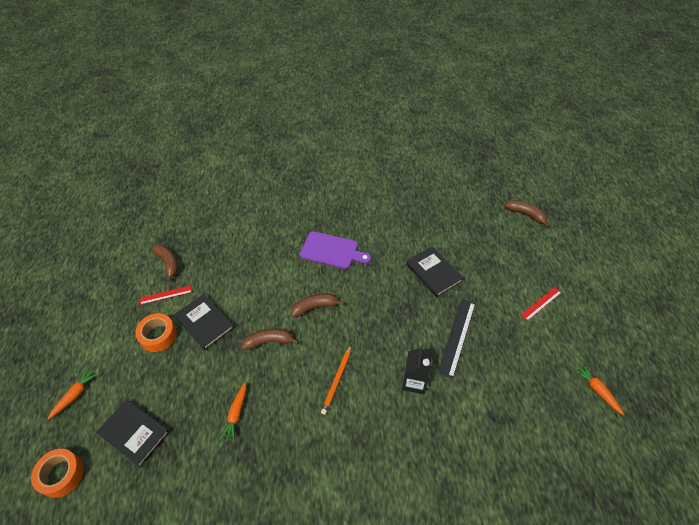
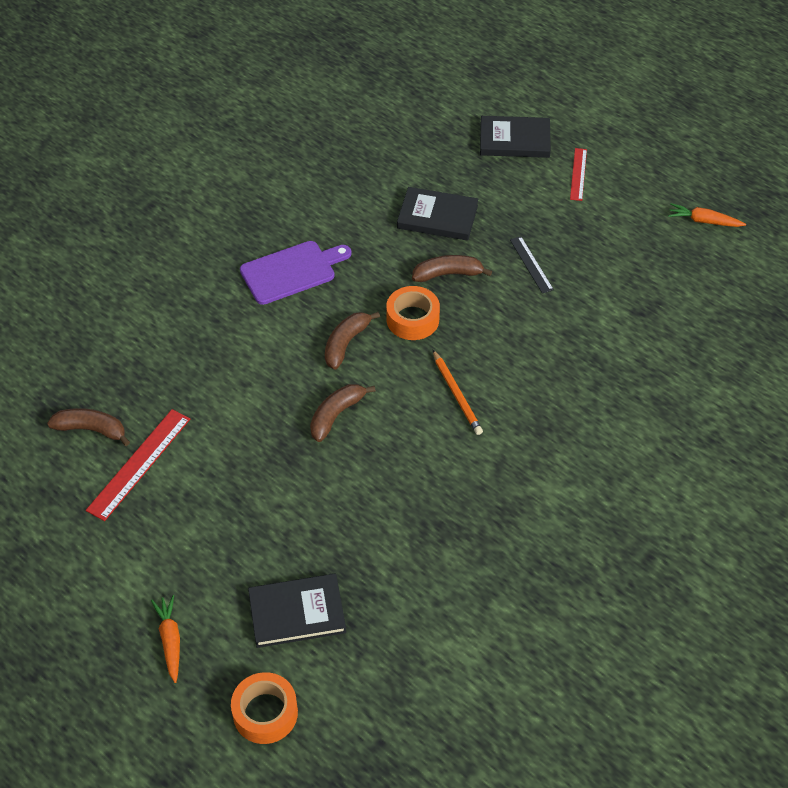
camera: 45 degrees left, 0 degrees up
orange tape [135,313,177,352] -> orange tape moved to [386,286,440,340]
red ruler [140,286,192,305] -> red ruler [86,409,190,521], size x1.65
black book [174,294,234,350] -> black book moved to [480,116,551,158]
orange carrot [220,382,246,442] -> none
black carton [402,346,432,394] -> none
black ruler [438,299,476,379] -> black ruler [510,236,554,294], size x0.61
brown banana [504,200,549,228] -> brown banana moved to [412,255,492,282]

